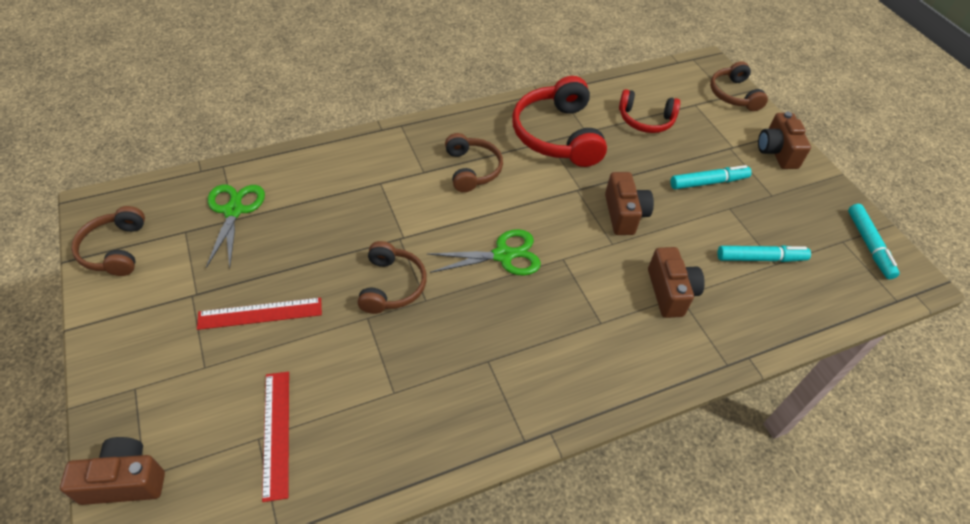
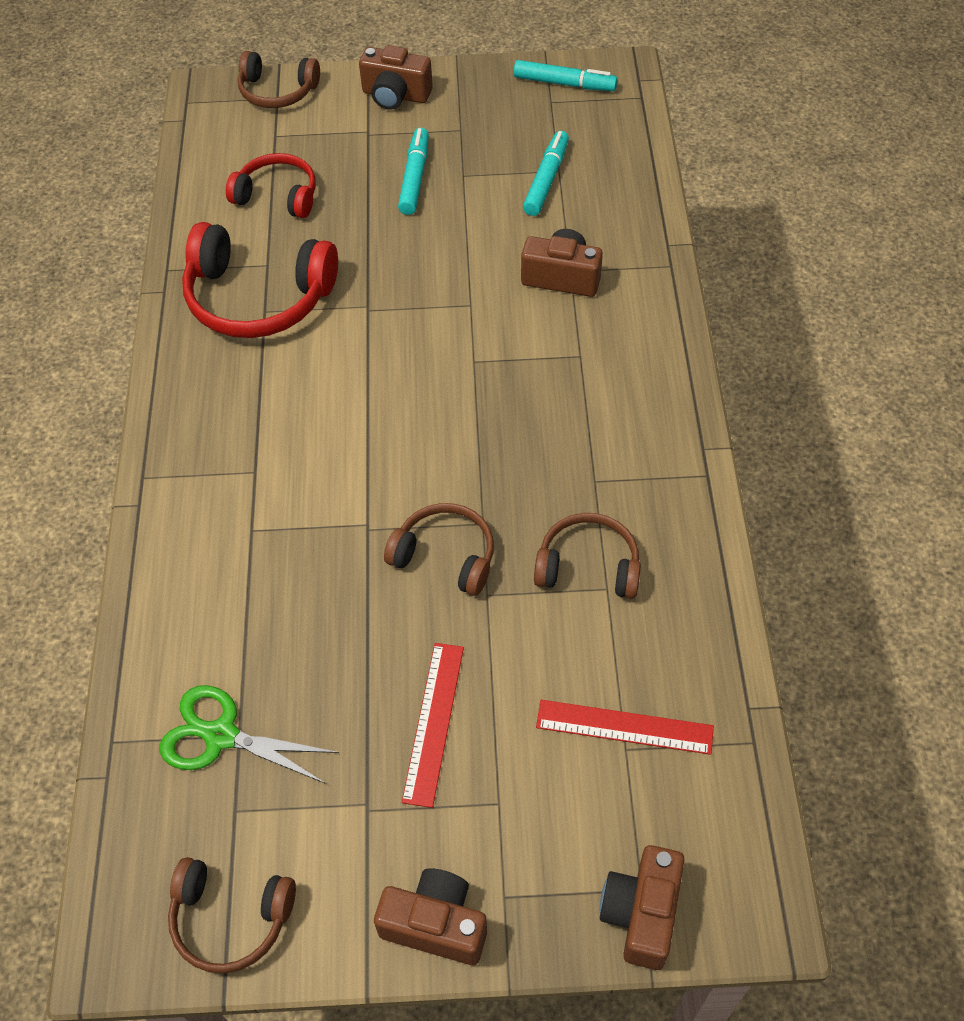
camera: 65 degrees left, 5 degrees up
green scissors [427,229,541,276] -> none
brown headphones [445,133,503,192] -> brown headphones moved to [534,513,641,599]
brown camera [605,172,654,235] -> brown camera moved to [374,868,487,965]
red headphones [619,89,680,133] -> red headphones turned 105 degrees counterclockwise [226,153,316,218]

